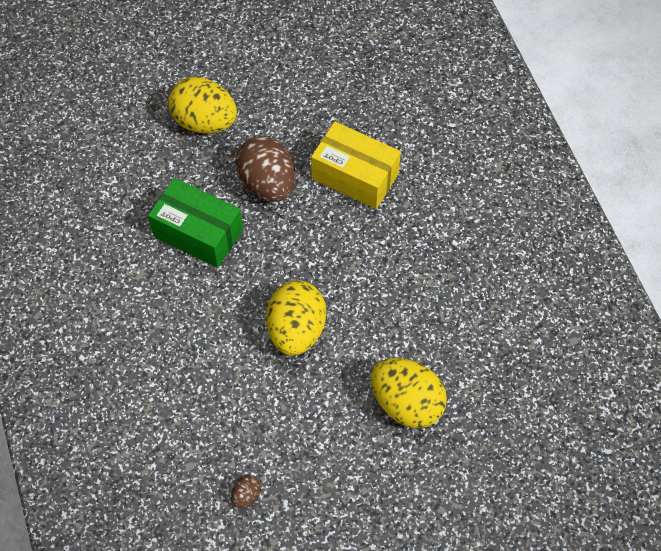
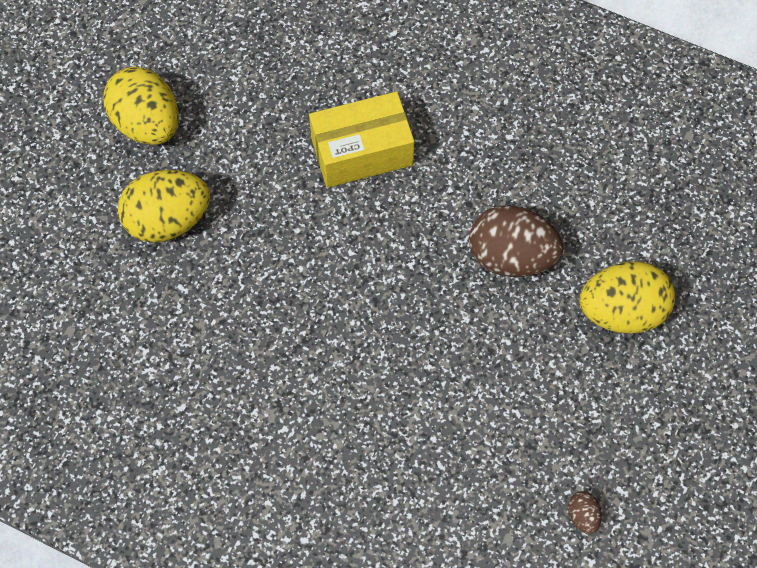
camera: 45 degrees left, 5 degrees up
green box [148,178,243,268] -> none
brown egg [236,136,296,202] -> brown egg moved to [469,205,563,277]
yellow egg [266,280,326,356] -> yellow egg moved to [103,67,179,145]

